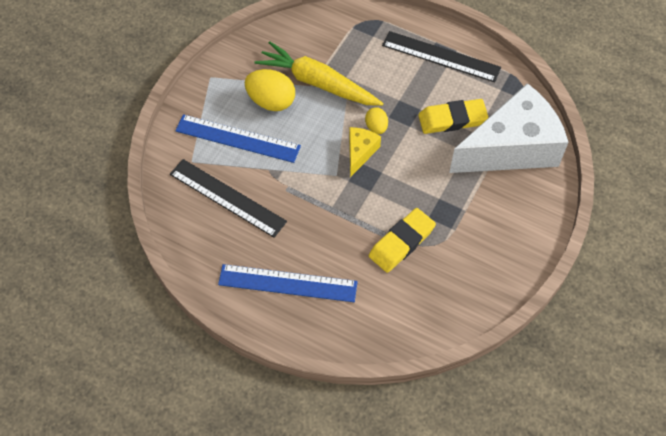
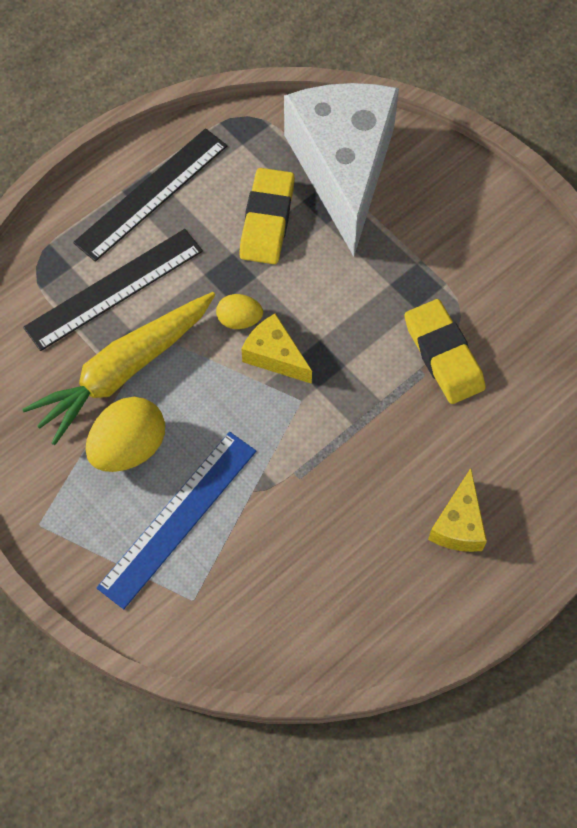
camera: 70 degrees left, 5 degrees up
black ruler [170,159,287,238] -> black ruler moved to [23,229,203,351]
blue ruler [218,264,358,302] -> yellow cheese [428,468,487,552]

